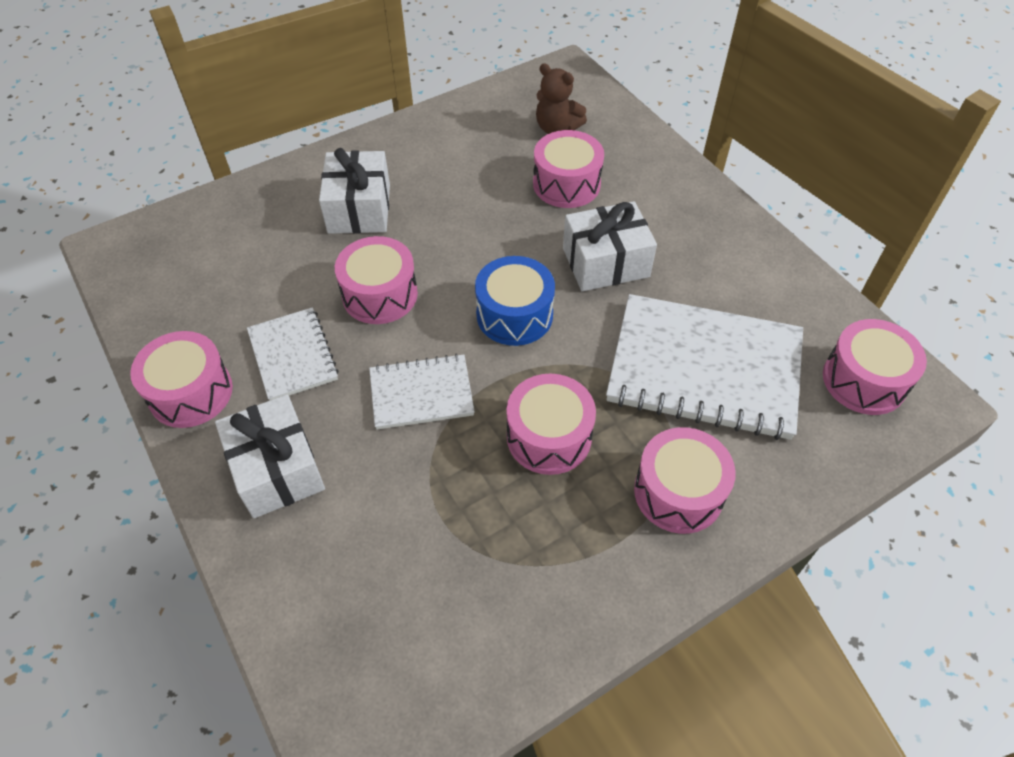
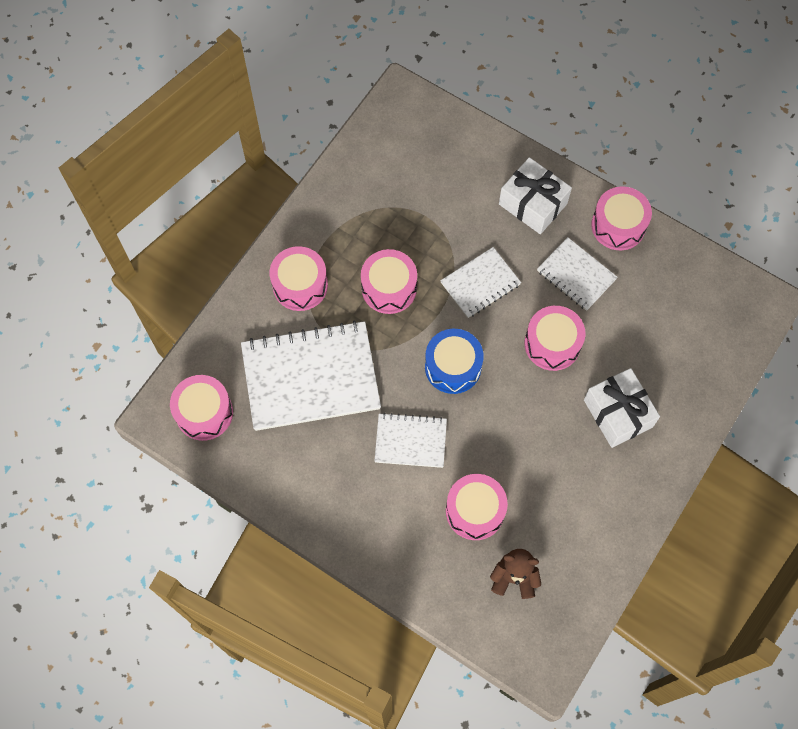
camera: 155 degrees right, 15 degrees up
white gift [563,201,657,291] -> white notebook [374,413,447,468]

